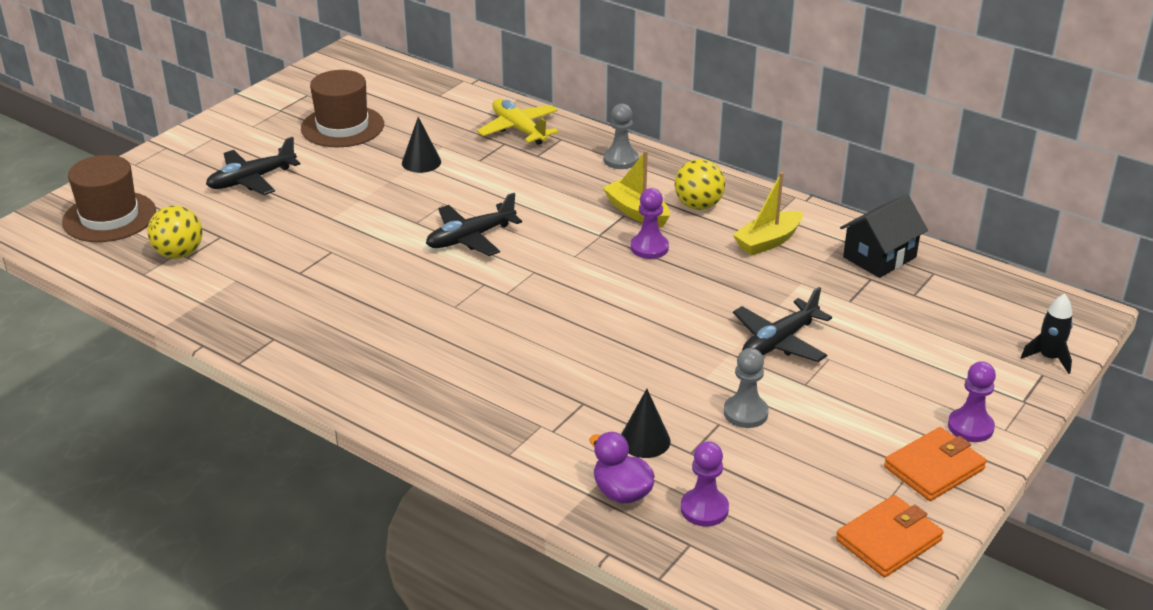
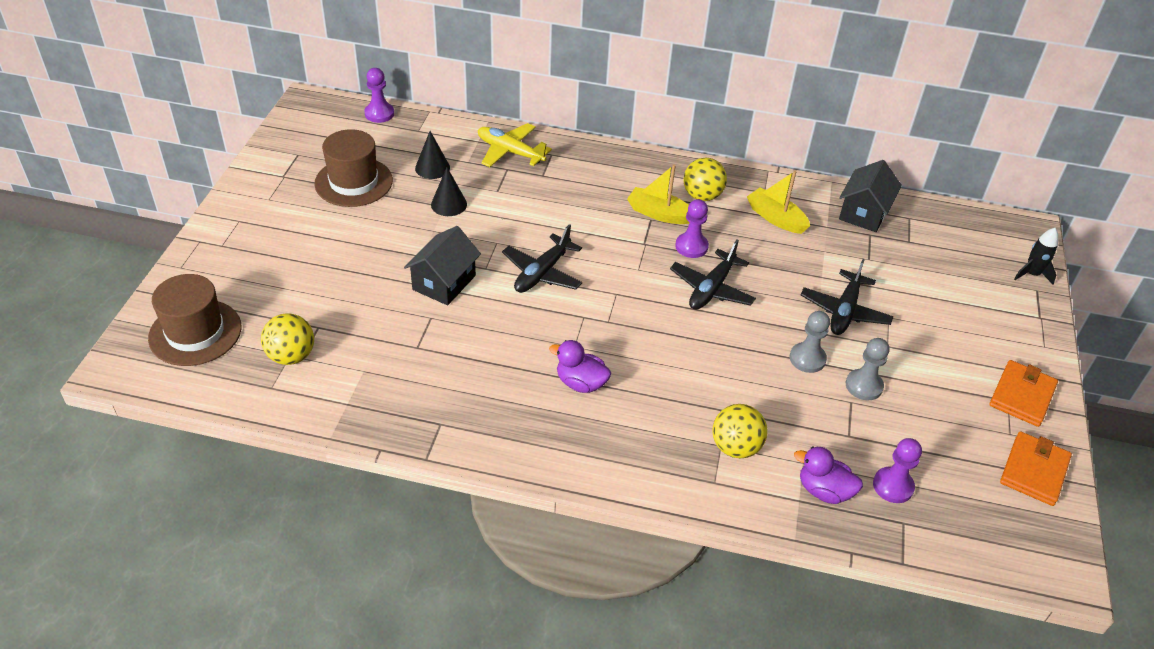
camera: 25 degrees left, 10 degrees up
black plane [206,137,300,195] -> black plane moved to [670,240,756,310]
grey pawn [603,104,639,169] -> grey pawn moved to [790,311,830,373]
black cone [621,389,670,458] -> black cone moved to [415,131,450,179]
yellow boat [732,172,803,255] -> yellow boat turned 105 degrees clockwise [747,170,810,234]
purple pawn [948,361,996,442] -> purple pawn moved to [365,68,394,123]
none -> black house [404,226,481,305]
none -> purple duck [549,340,611,393]
none -> yellow ball [712,404,768,458]

